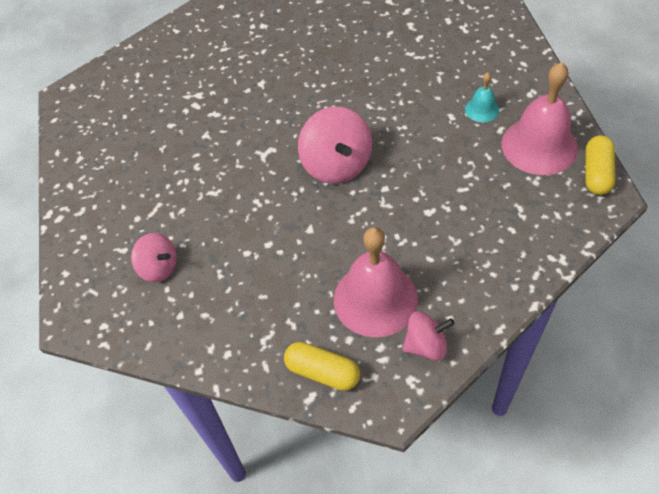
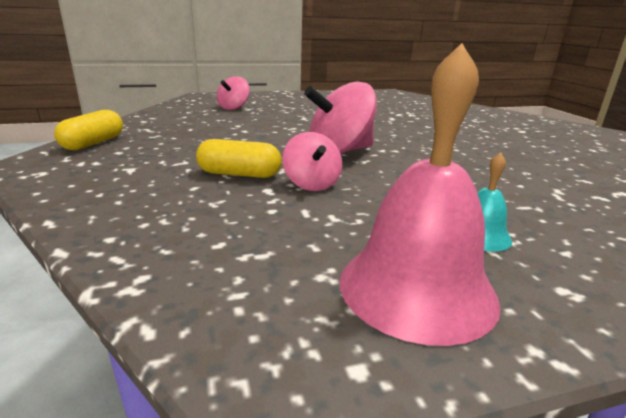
camera: 80 degrees right, 30 degrees down
pink bell [334,227,418,337] -> none
pink spinning top [402,311,455,361] -> pink spinning top moved to [282,132,342,191]
yellow capsule [585,136,616,195] -> yellow capsule moved to [196,139,282,178]

